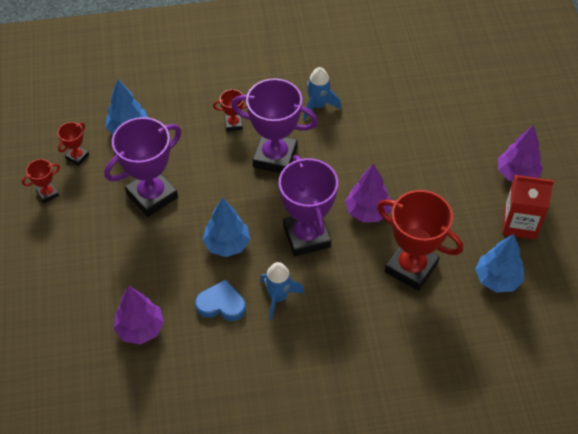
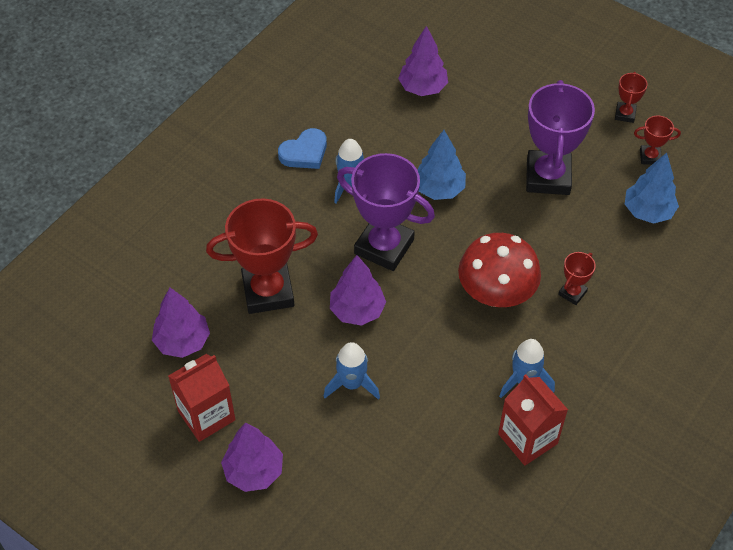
camera: 135 degrees right, 0 degrees up
red trophy [58,122,89,166] -> red trophy turned 75 degrees counterclockwise [634,116,681,165]
blue heart [195,279,246,321] -> blue heart moved to [278,128,327,169]
purple trophy [231,78,318,173] -> red mushroom [458,233,541,307]
blue tree [475,234,524,292] -> purple tree [152,287,210,358]
none -> blue rocket [323,342,380,400]
none -> red carton [498,374,568,466]

